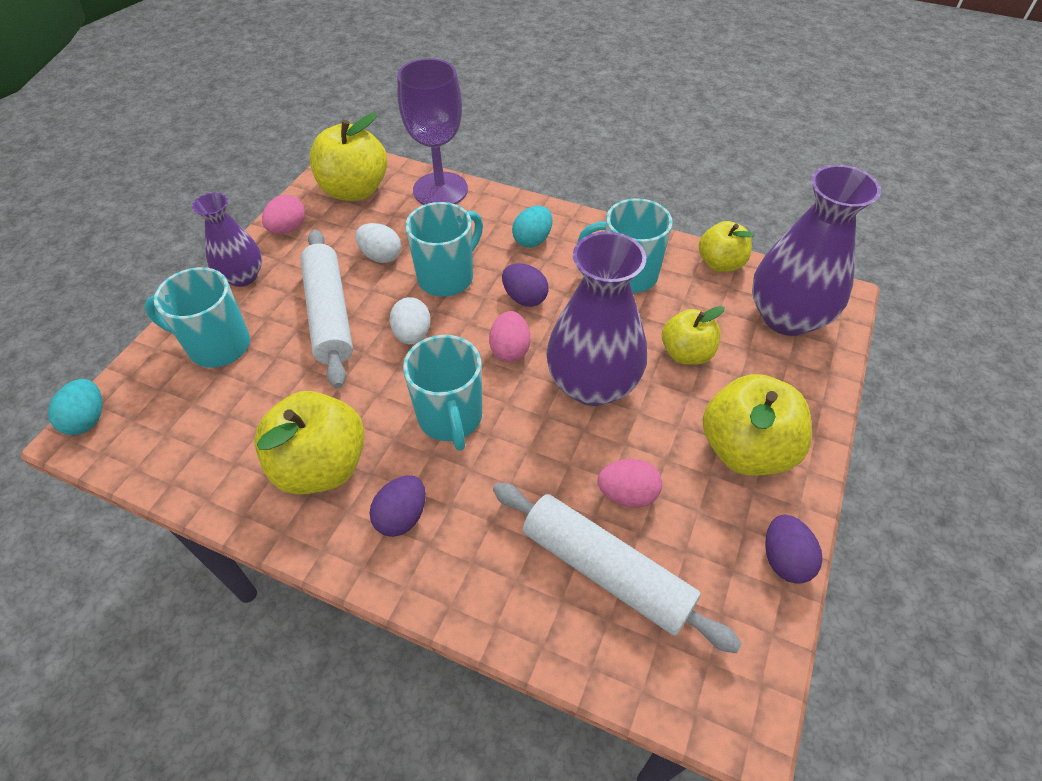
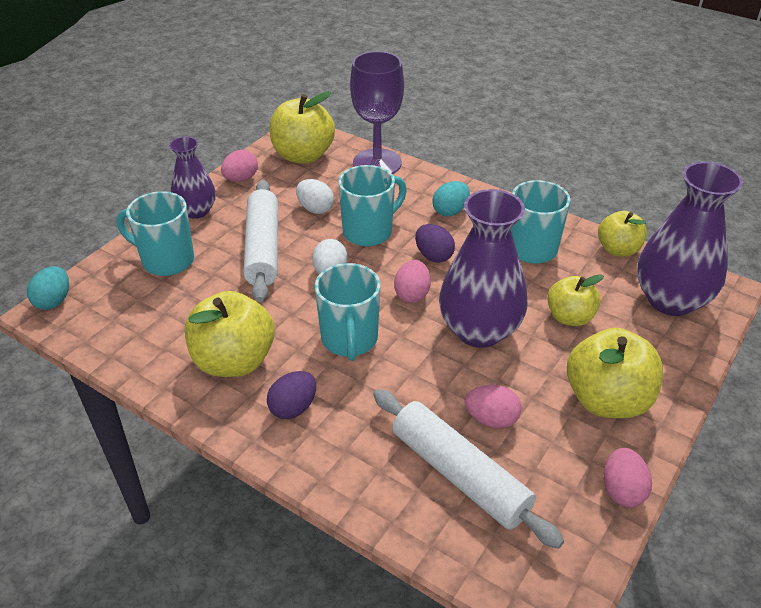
camera: 10 degrees right, 10 degrees down
purple egg [765,515,823,584] -> pink egg [604,448,652,507]

